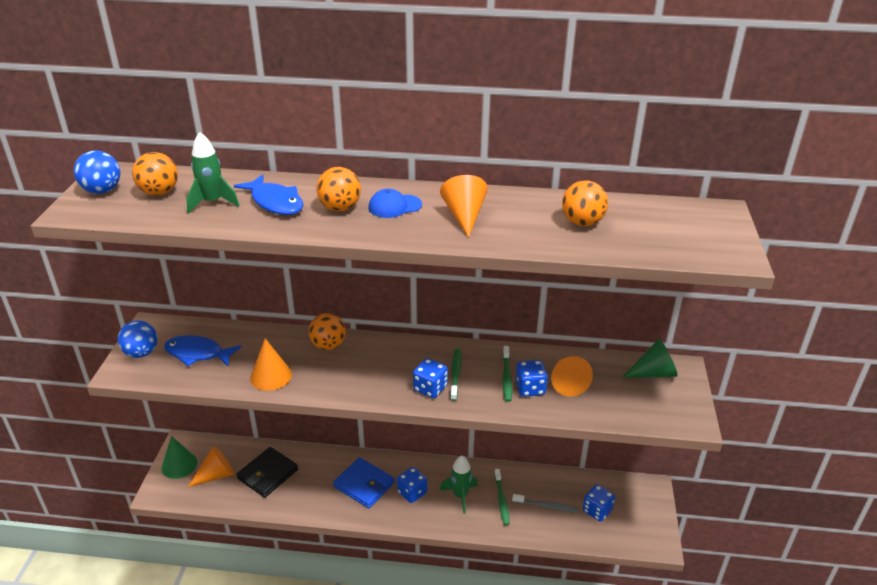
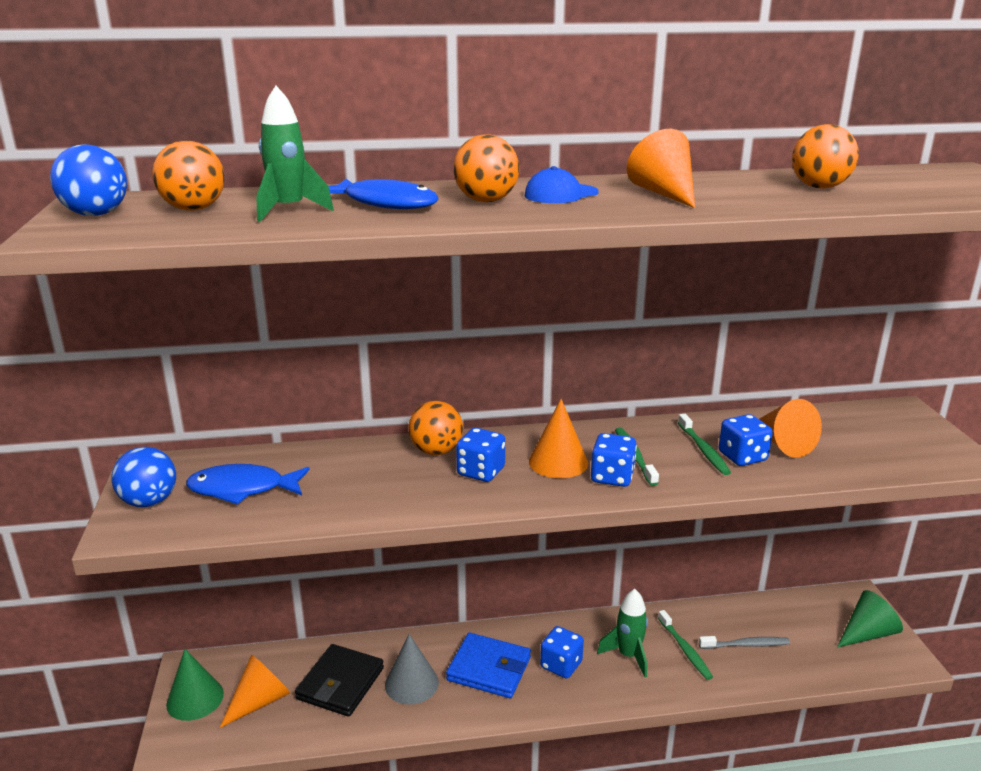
camera: 15 degrees left, 10 degrees down
orange cone [250,338,292,391] -> orange cone moved to [529,399,588,478]
blue dice [583,484,615,522] -> blue dice moved to [456,428,505,482]
green cone [622,339,678,378] -> green cone moved to [837,590,903,648]
none -> grey cone [385,634,439,705]

